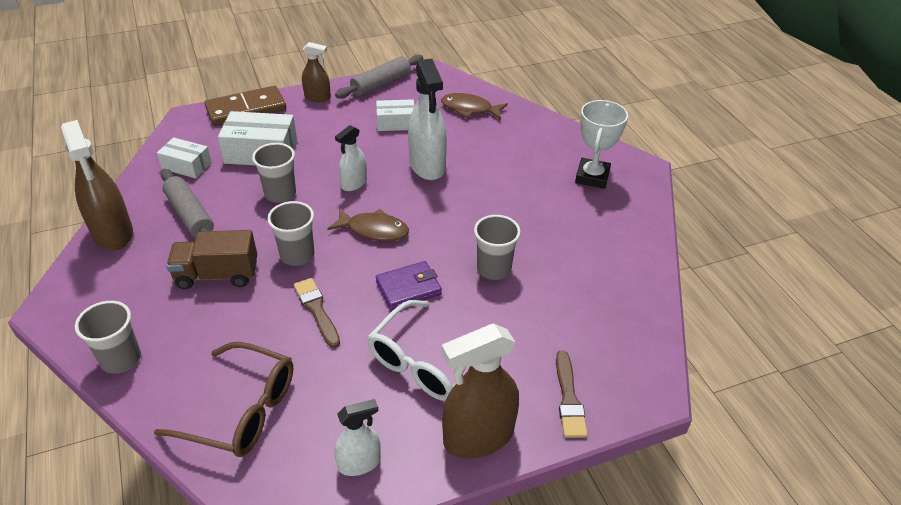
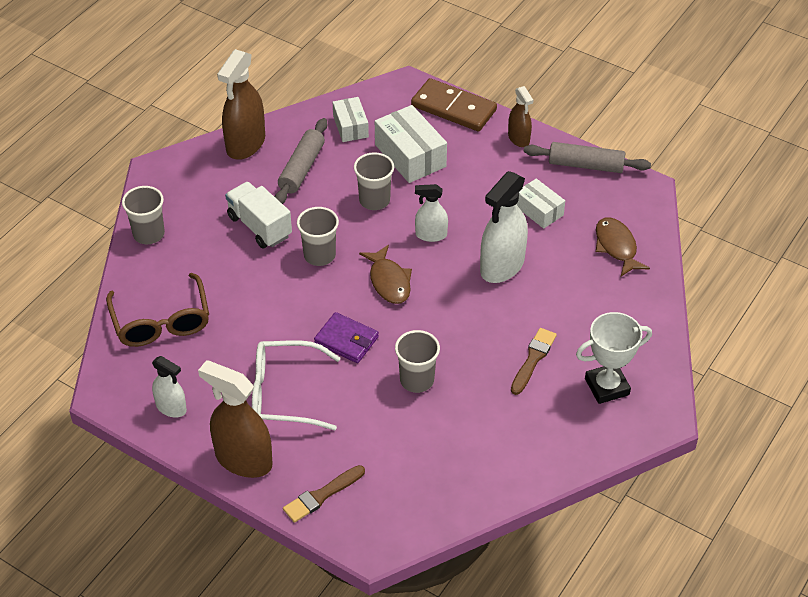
camera: 55 degrees right, 5 degrees up
brown truck [166,230,257,289] -> white truck [225,182,292,248]
brown brush [294,278,340,348] -> brown brush moved to [511,328,557,395]

